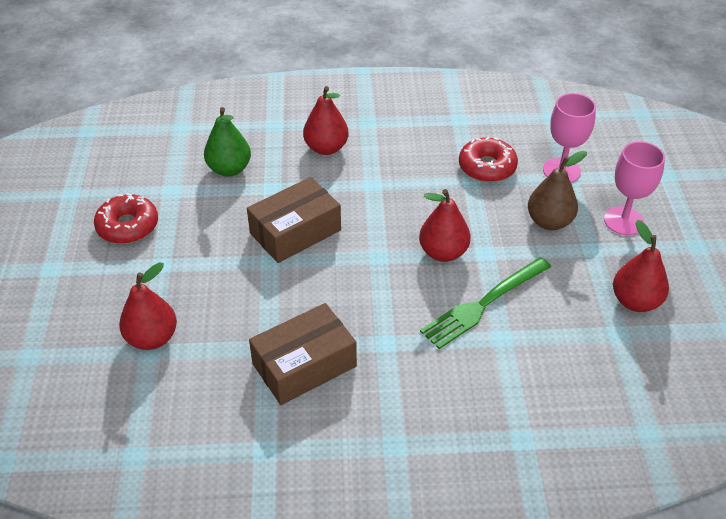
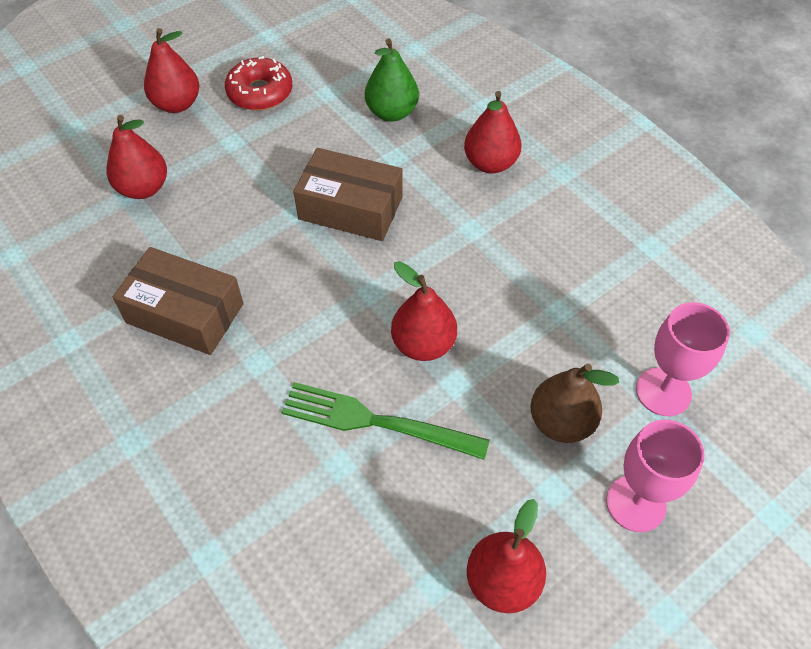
camera: 55 degrees right, 10 degrees up
red donut [459,137,518,182] -> none
none -> red pear [144,28,199,113]

